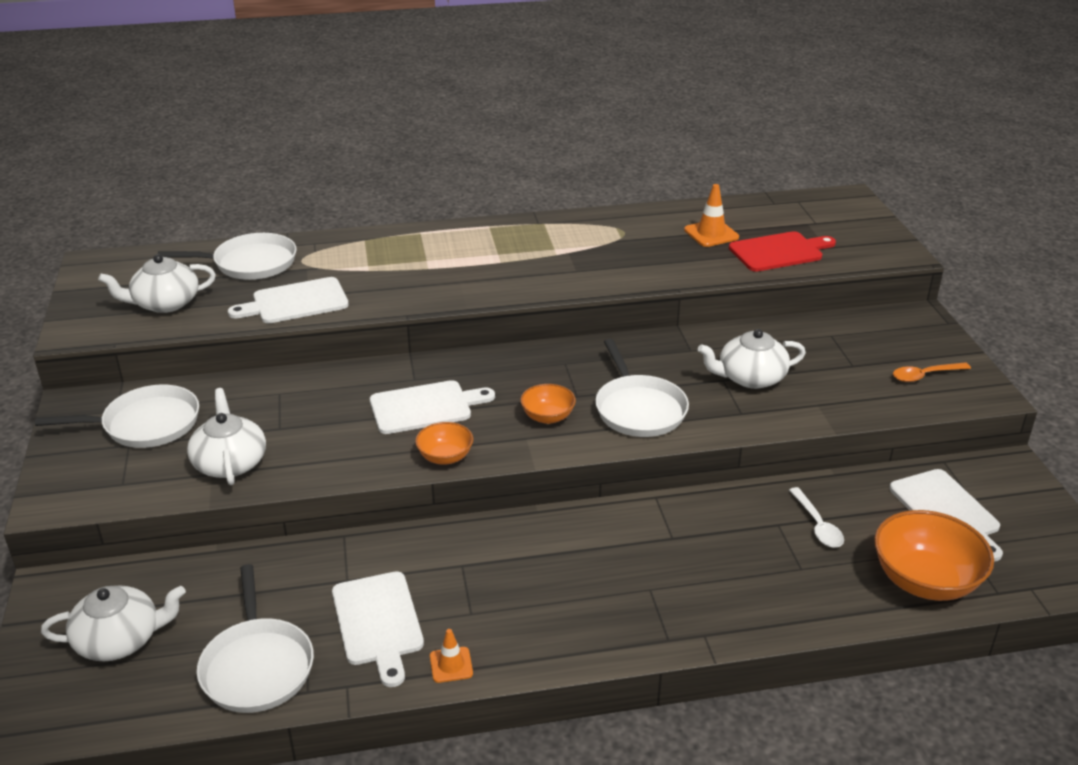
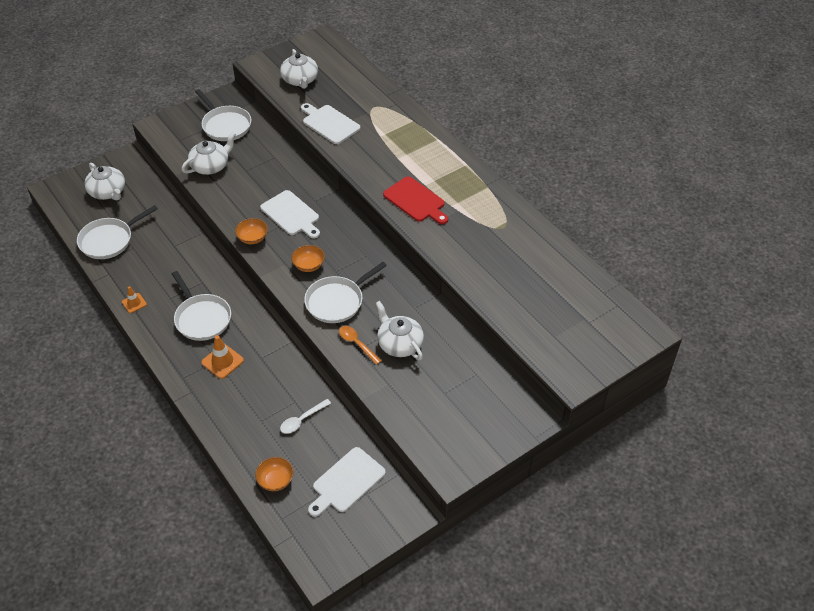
camera: 65 degrees right, 15 degrees up
white teapot [98,254,216,313] -> white teapot turned 150 degrees counterclockwise [280,49,318,89]
white pan [158,233,297,280] -> white pan moved to [172,271,231,341]
white cutting board [332,571,424,687] -> none
orange traffic cone [684,184,739,247] -> orange traffic cone moved to [201,335,244,379]
red cutting board [729,231,836,272] -> red cutting board moved to [383,176,448,224]
orange bowl [874,510,994,601] -> orange bowl [255,457,293,491], size x0.55
orange spoon [893,362,971,382] -> orange spoon moved to [339,326,382,365]

